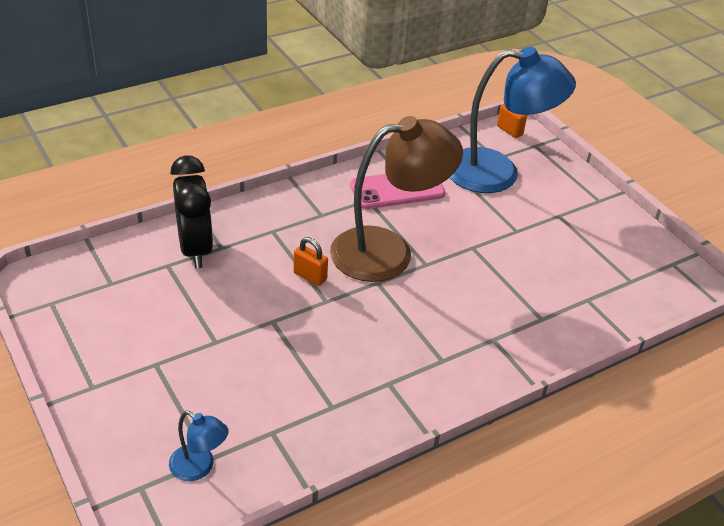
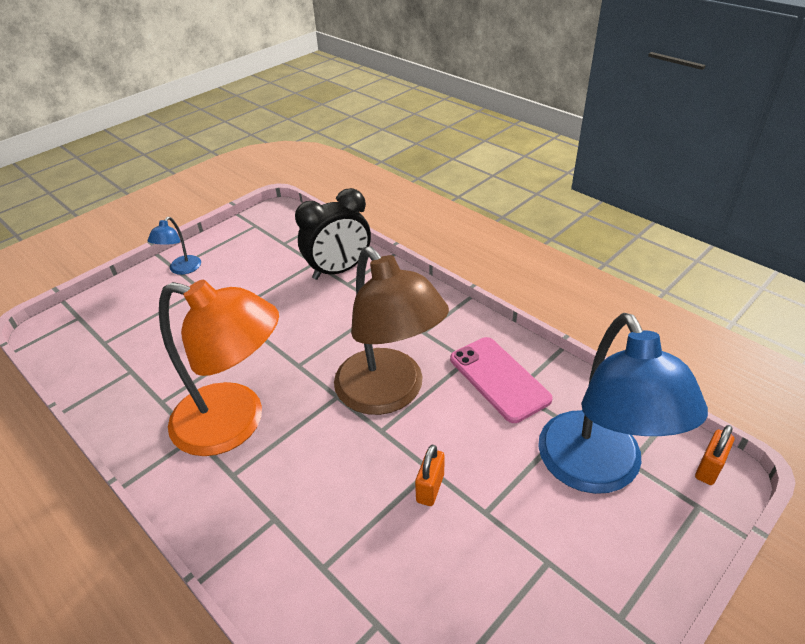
camera: 80 degrees right, 0 degrees up
blue lamp [169,411,229,481] -> blue lamp moved to [147,217,201,275]
orange padlock [293,237,328,286] -> orange padlock moved to [415,444,444,506]
none -> orange lamp [159,280,279,456]

